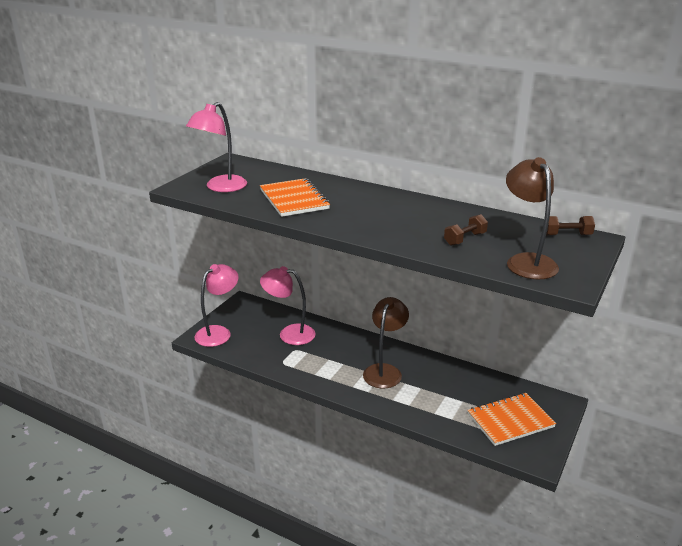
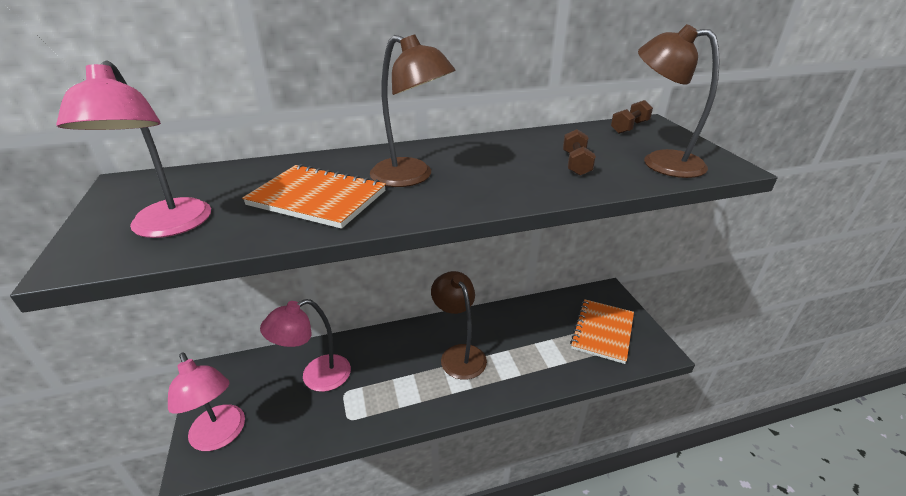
camera: 45 degrees left, 5 degrees up
pink lamp [194,264,239,347] -> pink lamp turned 150 degrees clockwise [168,352,245,451]
none -> brown lamp [370,35,456,187]

